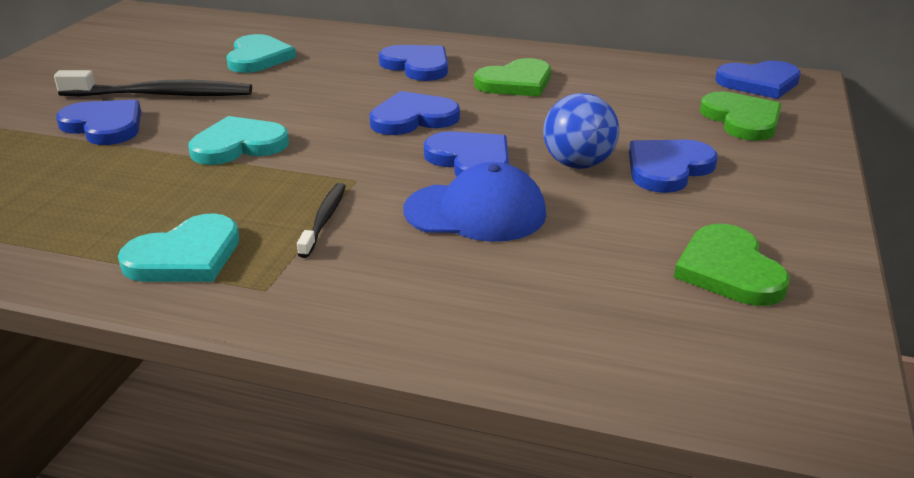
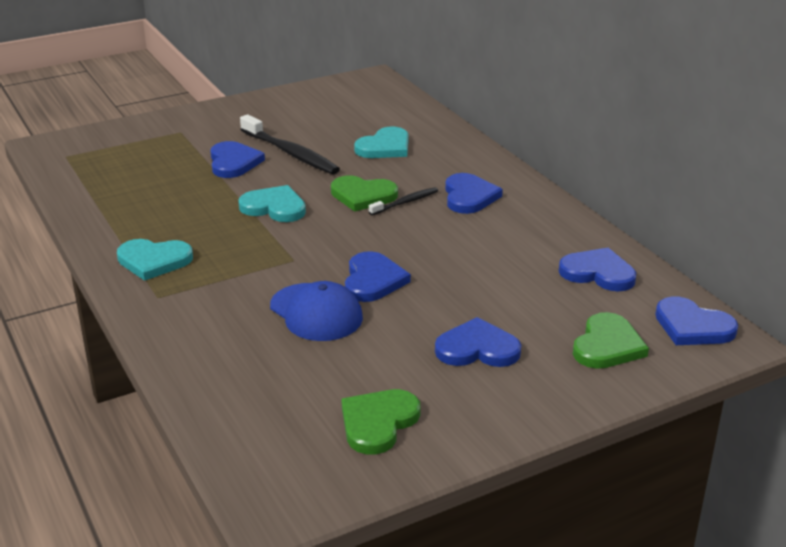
camera: 45 degrees right, 0 degrees up
black toothbrush [297,183,346,258] -> black toothbrush moved to [369,187,438,215]
blue heart [369,91,460,135] -> blue heart moved to [559,248,636,291]
green heart [474,58,551,97] -> green heart moved to [331,175,398,212]
blue ball [543,93,619,169] -> none

